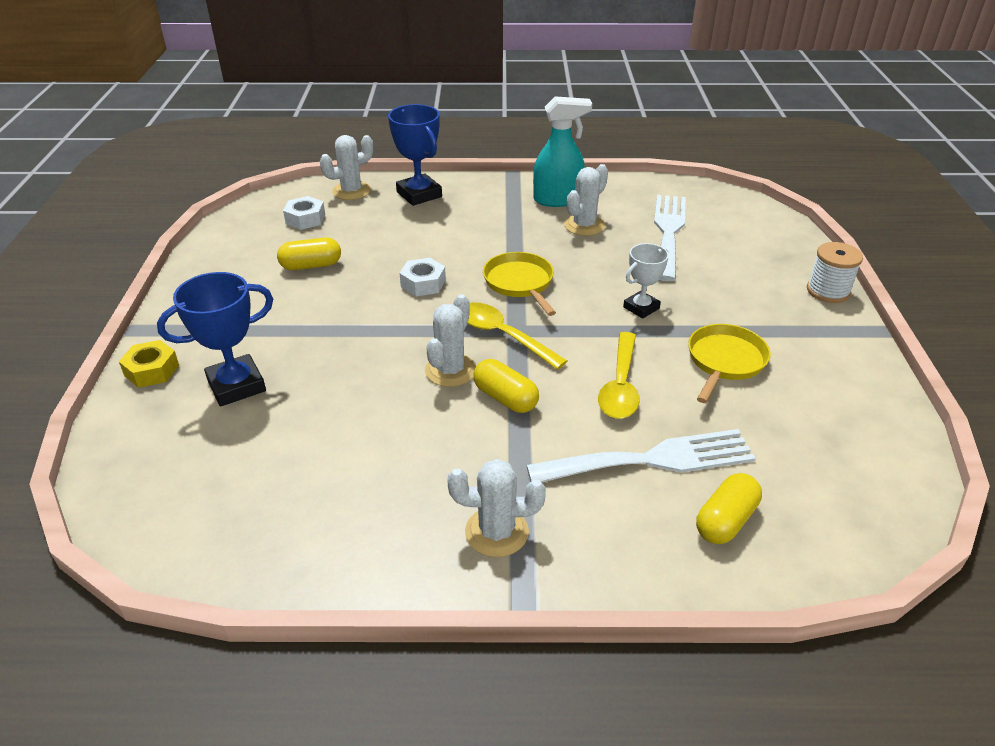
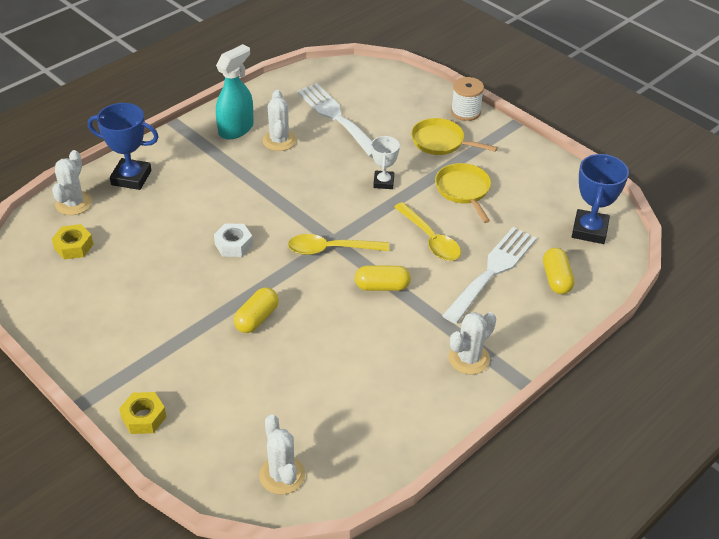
camera: 45 degrees left, 5 degrees up
blue trophy [157,272,273,406] -> blue trophy moved to [572,154,629,244]
yellow capsule [277,237,341,270] -> yellow capsule moved to [234,287,279,333]
white nut [283,196,325,230] -> yellow nut [52,224,93,259]
white cactus [425,294,476,387] -> white cactus moved to [259,414,305,495]
yellow pan [483,252,556,316] -> yellow pan moved to [411,118,498,155]

